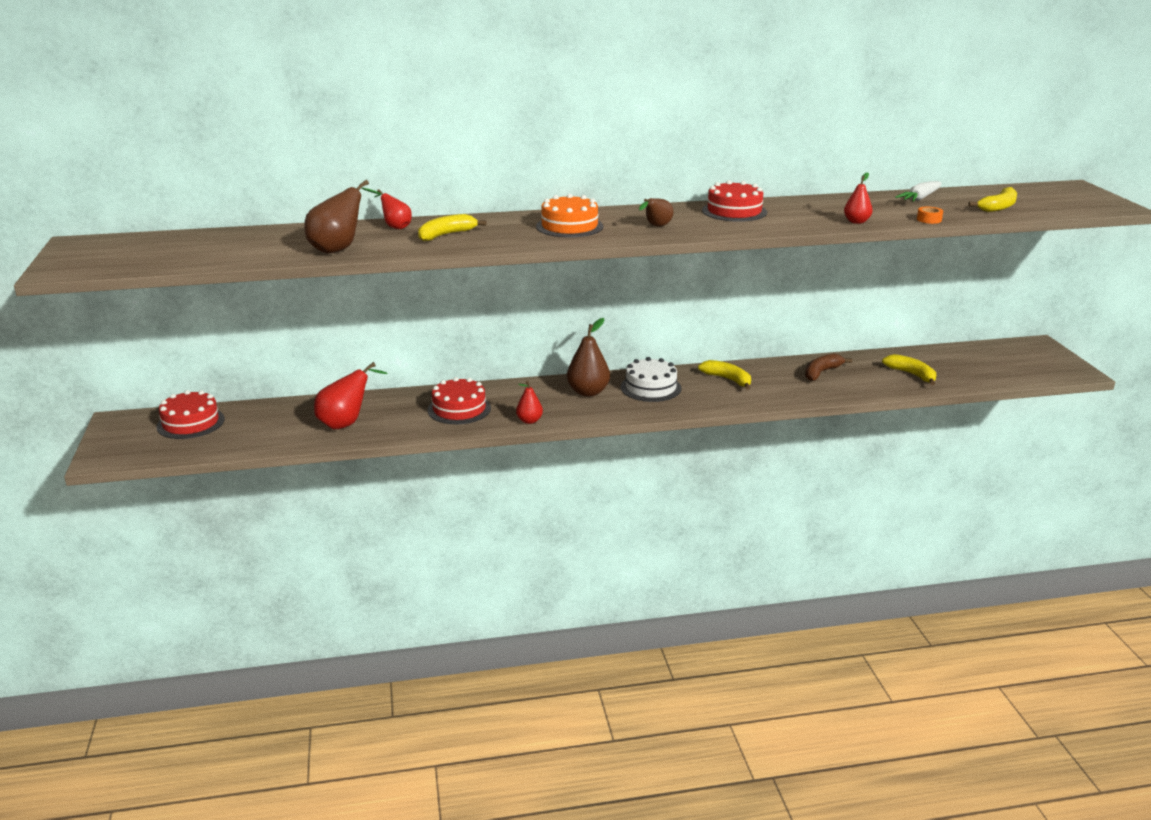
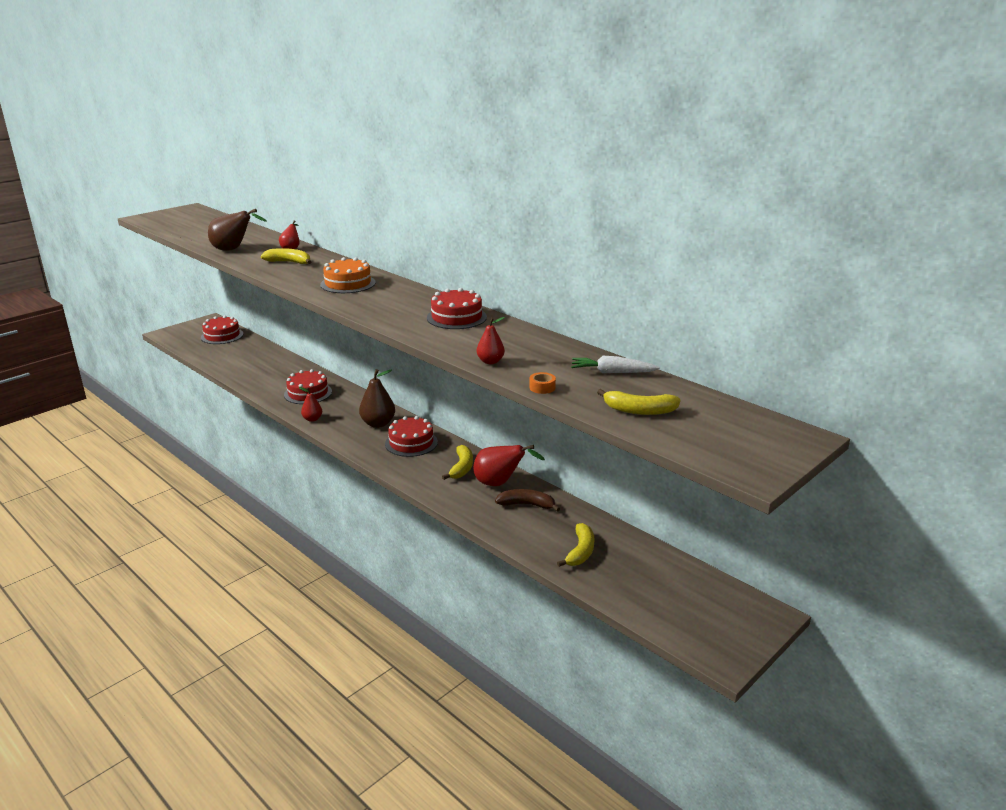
camera: 55 degrees right, 0 degrees up
red pear [314,362,388,430] -> red pear moved to [473,445,545,486]
white cake [621,357,681,402] -> red cake [385,416,438,457]
brown pear [639,198,673,227] -> none

